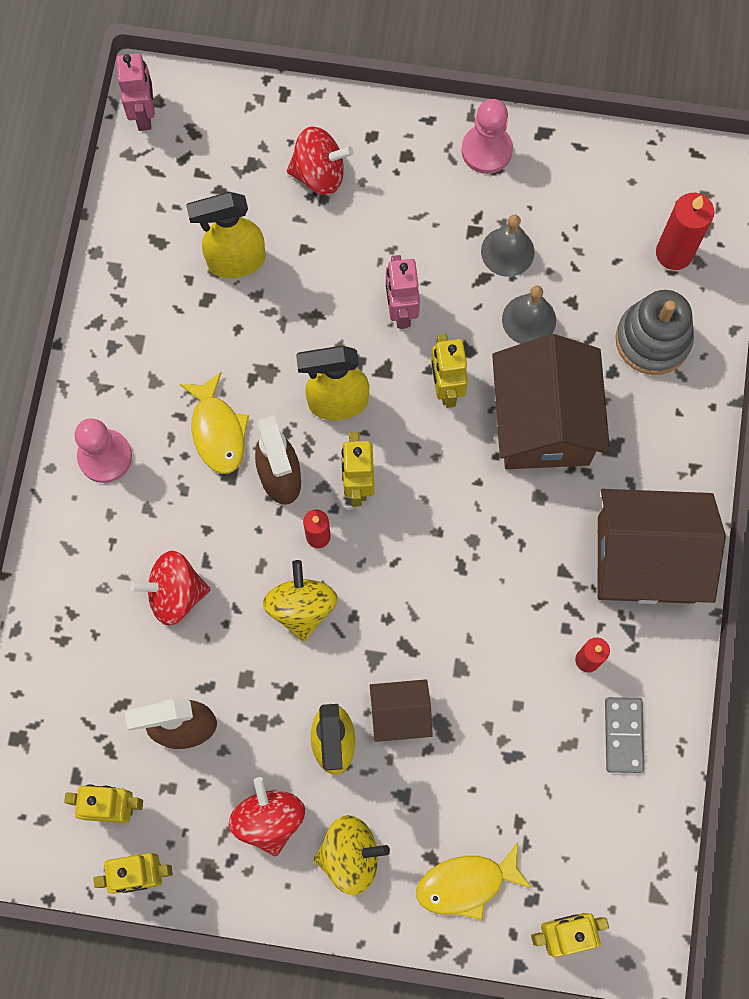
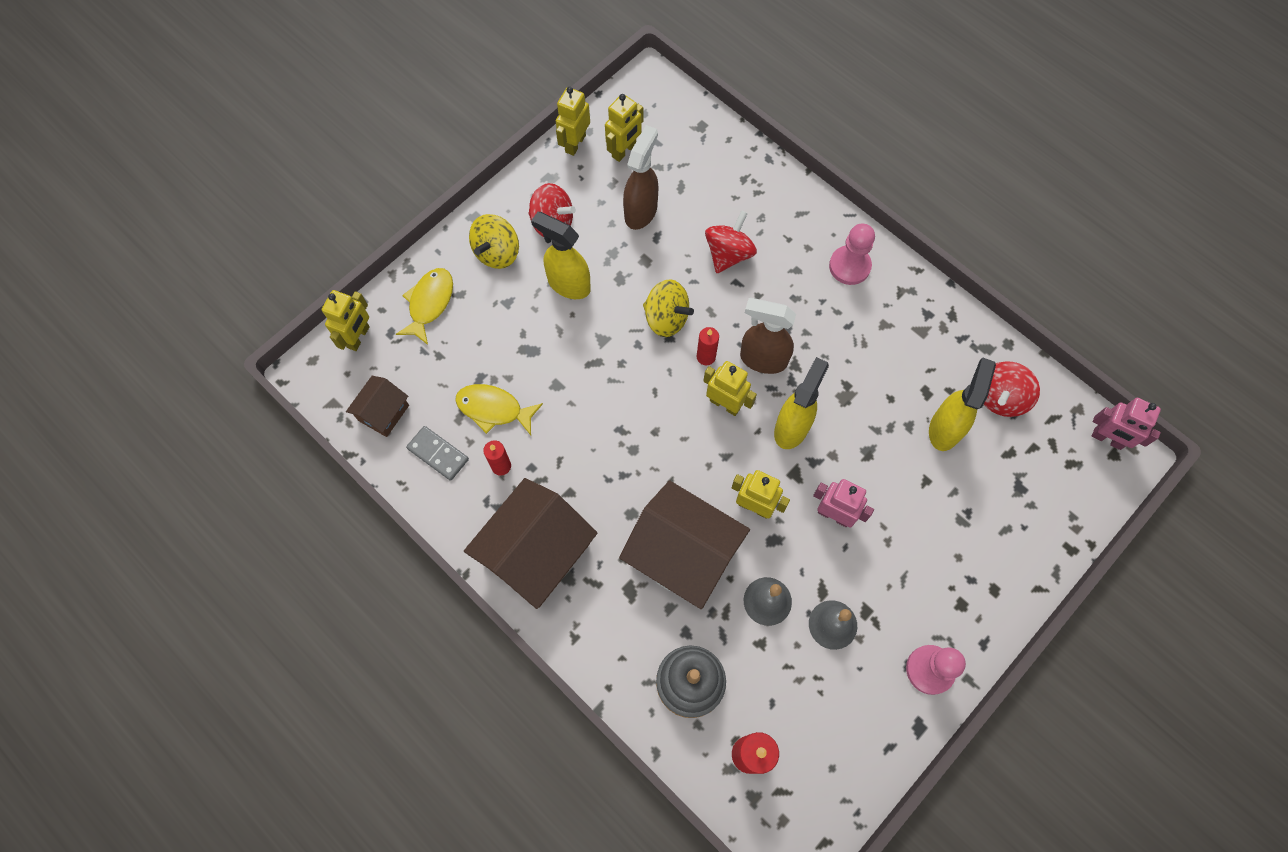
camera: 125 degrees right, 5 degrees down
yellow fish [180,372,249,474] -> yellow fish moved to [455,384,543,435]
red spinning top [287,126,354,195] -> red spinning top moved to [984,361,1040,417]
brown house [370,679,433,742] -> brown house moved to [346,376,409,437]

